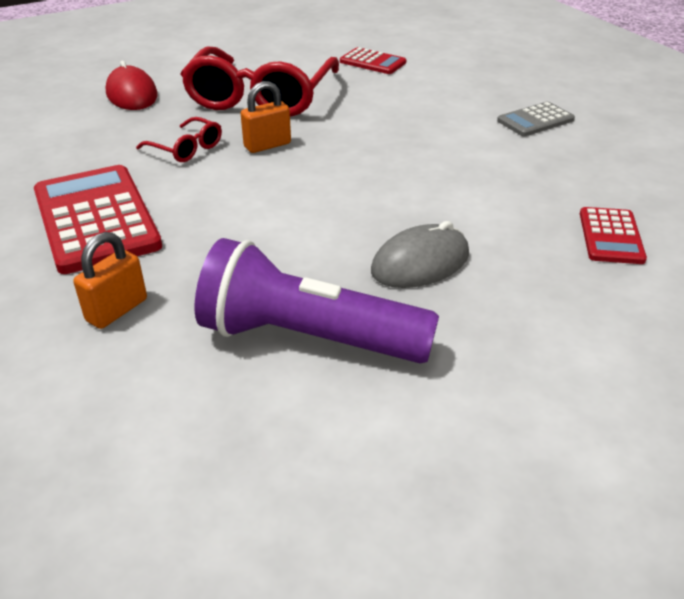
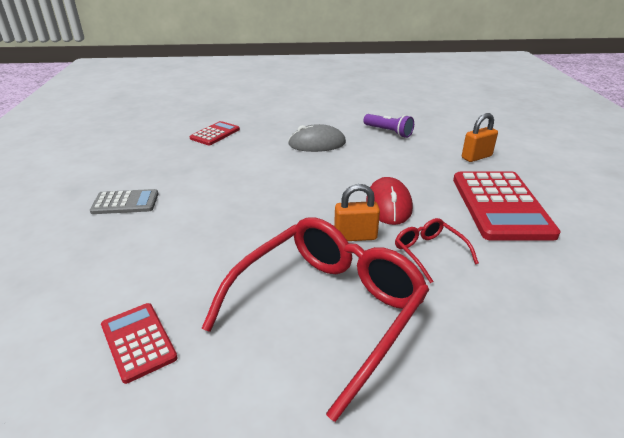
camera: 155 degrees left, 5 degrees down
red mouse [105,61,158,110] -> red mouse moved to [366,177,413,225]
purple flashlight [195,238,439,363] -> purple flashlight [363,114,414,138], size x0.51

